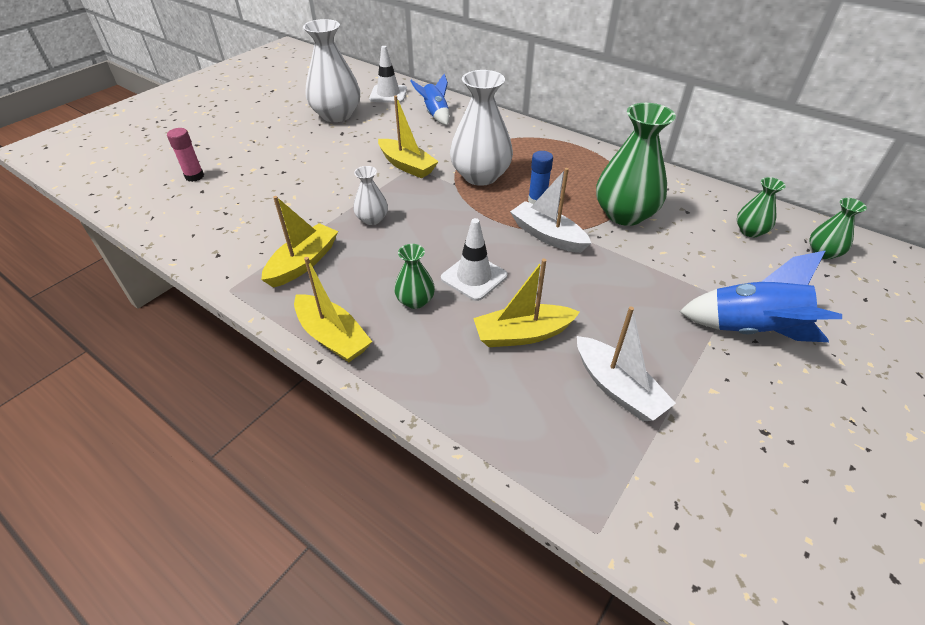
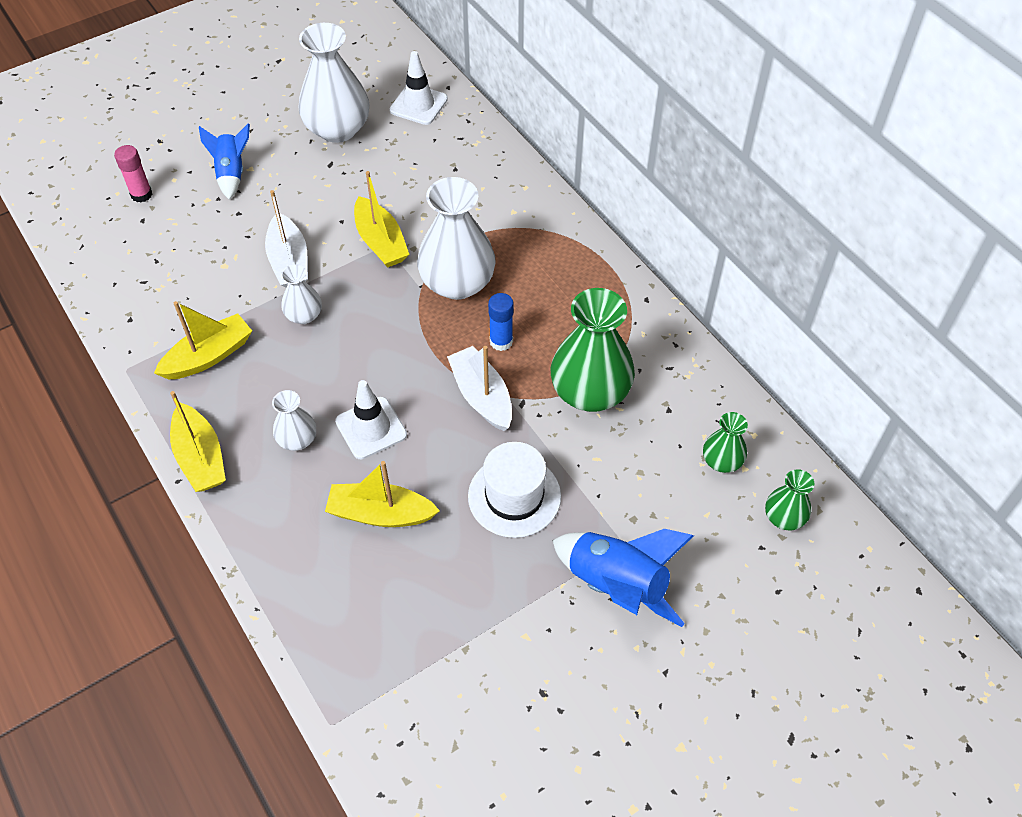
camera: 20 degrees right, 10 degrees up
green vase [394,244,435,309] -> white vase [272,390,316,451]
blue rocket [410,74,450,125] -> blue rocket moved to [199,123,250,199]
white boat [577,306,676,421] -> white boat moved to [265,190,308,288]
none -> white hat [468,442,561,538]

